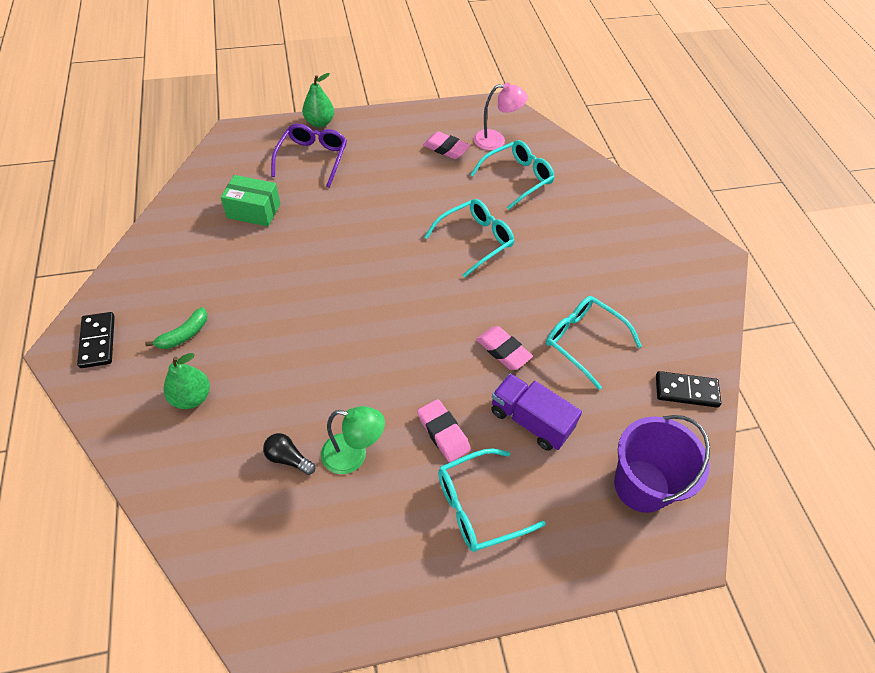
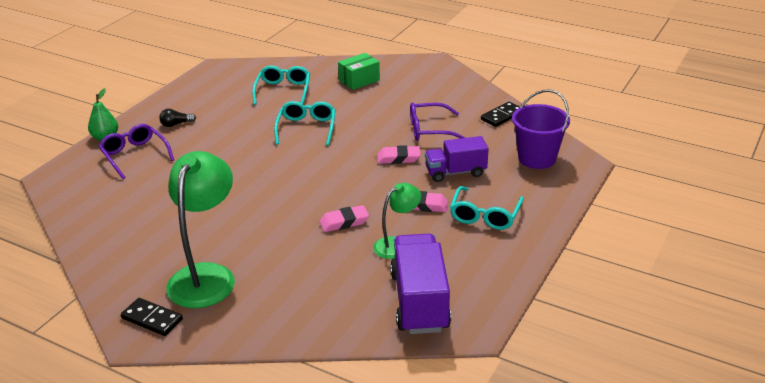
camera: 45 degrees left, 20 degrees down
green banana [145,307,207,349] -> green lamp [166,151,235,308]
green pear [164,353,210,409] -> none
green box [221,175,280,226] -> green box moved to [338,53,380,90]
black light bulb [263,433,315,475] -> black light bulb moved to [159,109,196,127]
pink eraser [423,131,470,159] -> pink eraser moved to [319,205,369,232]
pink lamp [474,83,528,150] -> none
turquoise glasses [546,296,642,390] -> purple glasses [410,103,466,141]
none -> purple truck [390,234,451,334]

